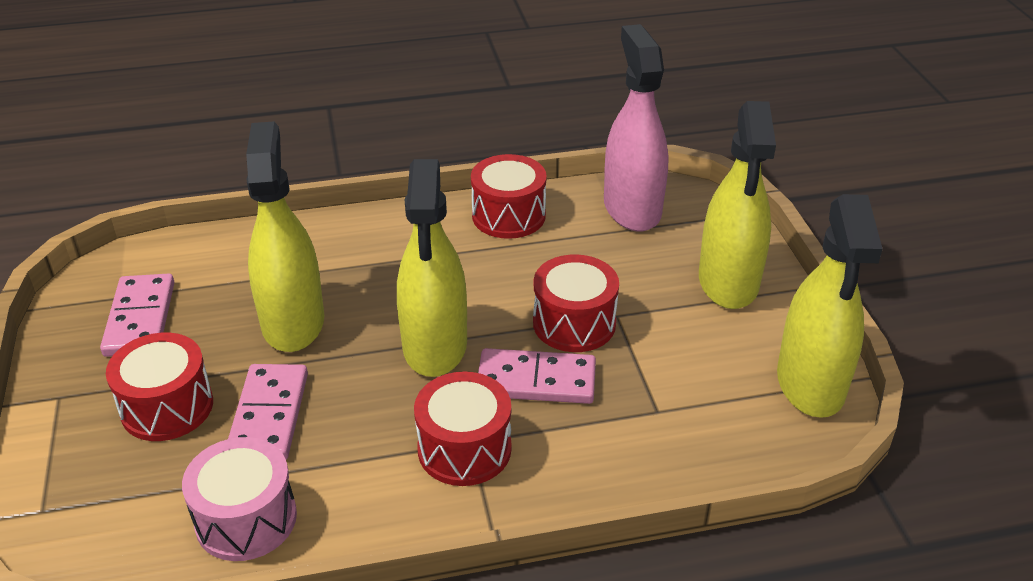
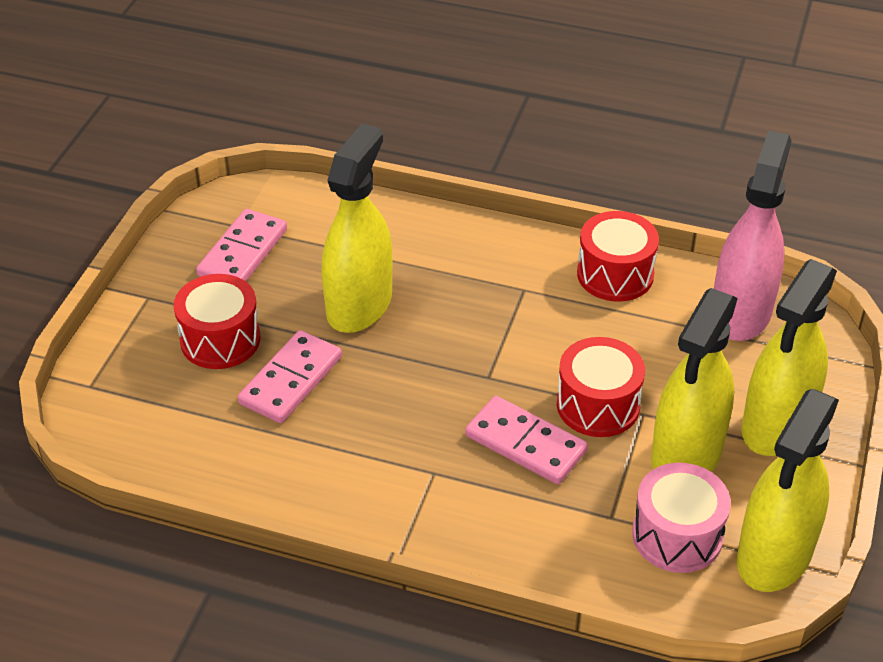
camera: 30 degrees right, 5 degrees up
pink drum [182,437,297,561] -> pink drum moved to [632,463,731,573]
yellow spray bottle [397,159,467,377] -> yellow spray bottle moved to [651,288,738,472]
red drum [414,372,512,486] -> none

